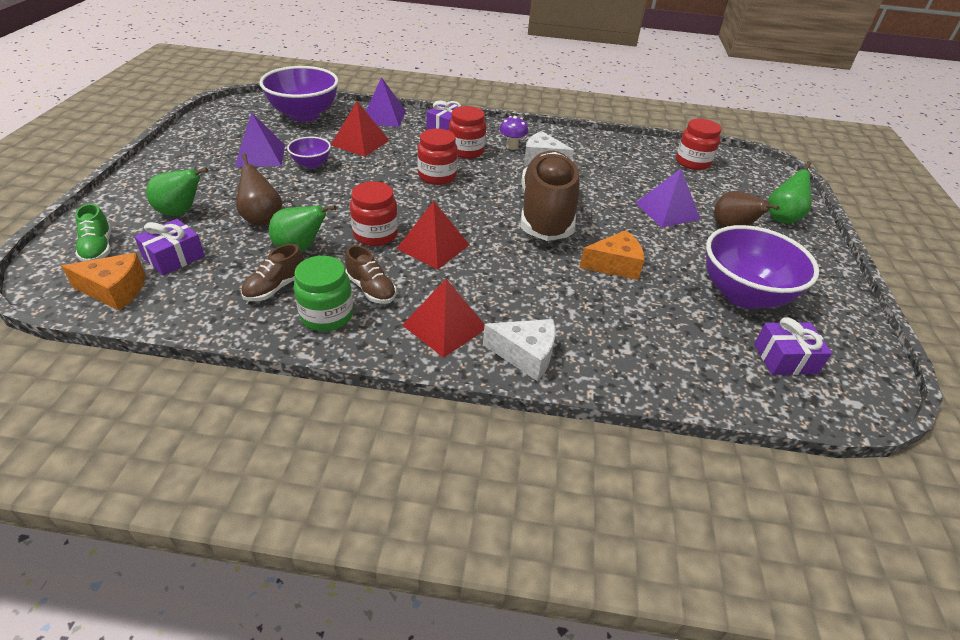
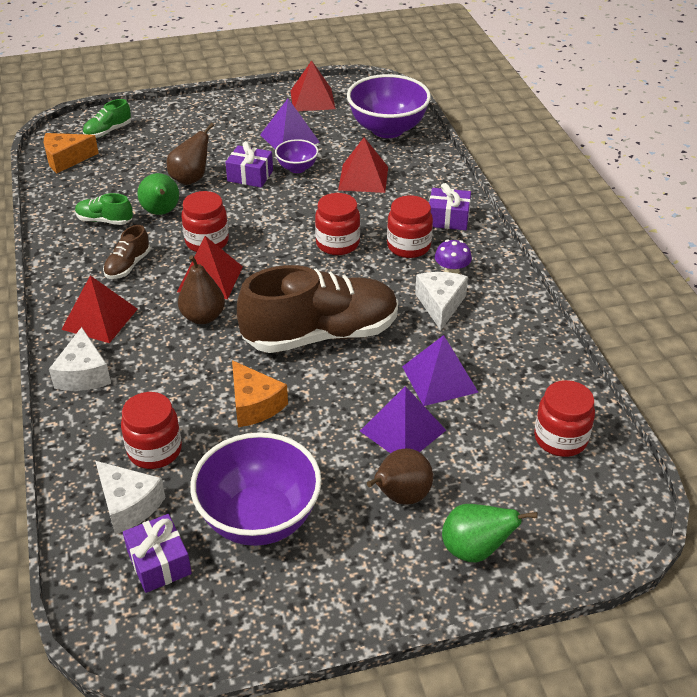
camera: 70 degrees right, 0 degrees up
orange cheese [61,253,145,311] -> orange cheese turned 90 degrees clockwise [44,133,99,173]
purple gift [134,219,205,276] -> purple gift moved to [225,141,273,188]
green pear [146,168,208,216] -> none
brown shoe [241,244,304,301] -> green shoe [75,193,133,225]
green jar [294,256,353,331] -> none
purple pyramid [366,77,406,127] -> purple pyramid moved to [402,335,479,406]
none -> white cheese [95,461,166,535]
none -> red jar [121,392,182,469]
none -> brown pear [178,255,225,324]
none -> red pyramid [290,60,336,111]

